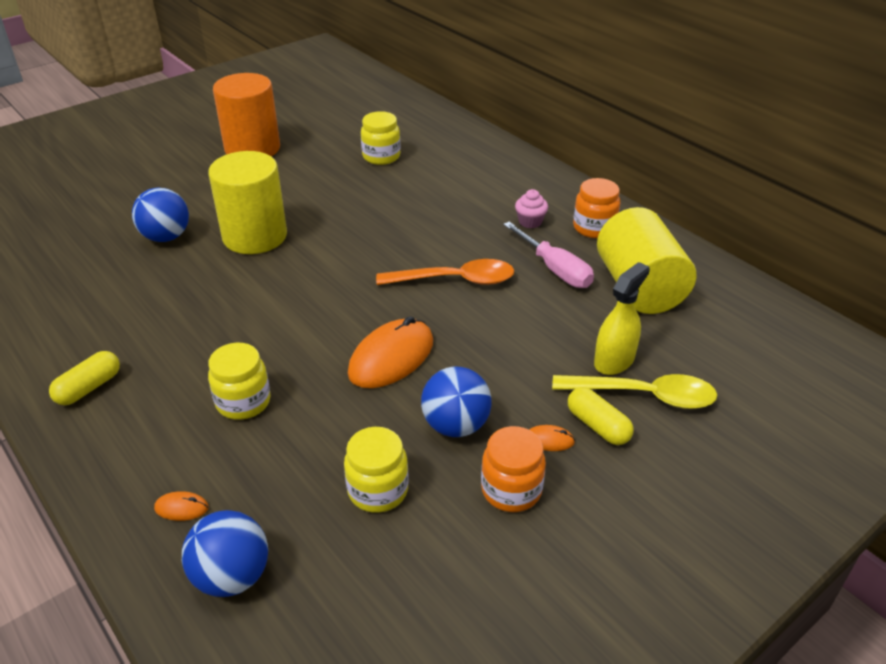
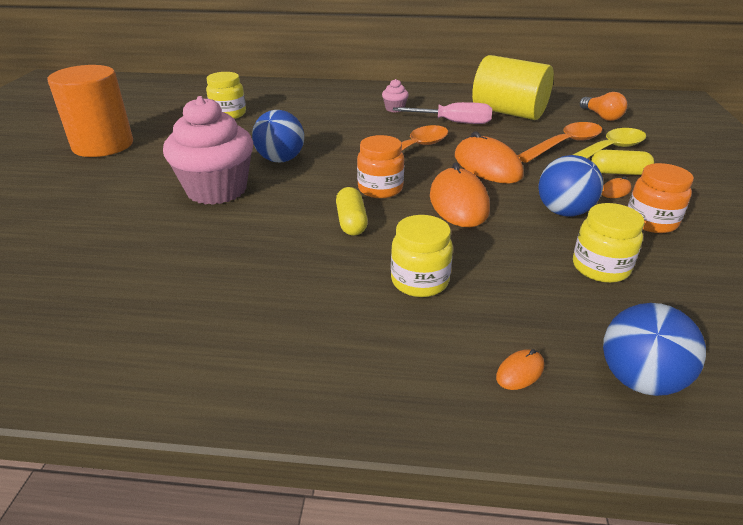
camera: 45 degrees left, 5 degrees down
yellow capsule [49,351,120,405] -> yellow capsule moved to [336,187,368,236]
blue ball [132,187,189,242] -> blue ball moved to [252,110,304,162]
yellow cylinder [208,151,287,254] -> pink cupcake [163,96,253,205]
orange jar [573,178,620,238] -> orange jar moved to [357,135,404,198]
yellow spray bottle [594,262,650,375] -> orange spoon [517,122,602,163]
none -> orange mouse [455,131,524,183]
none -> orange light bulb [580,92,627,121]

